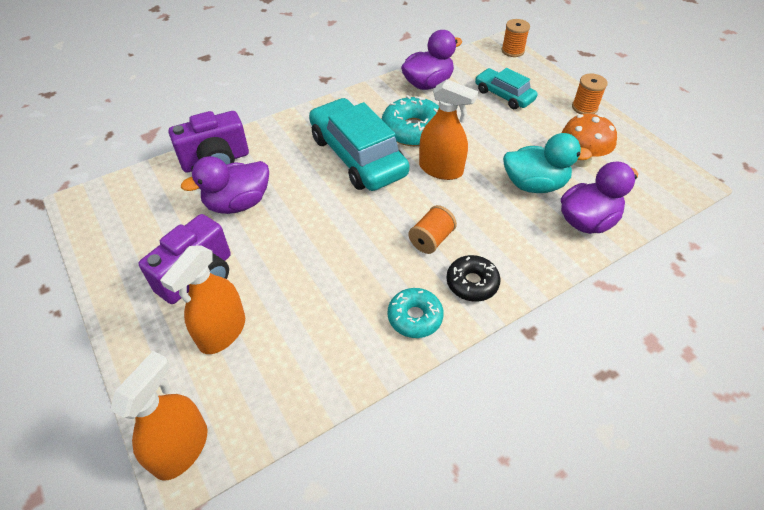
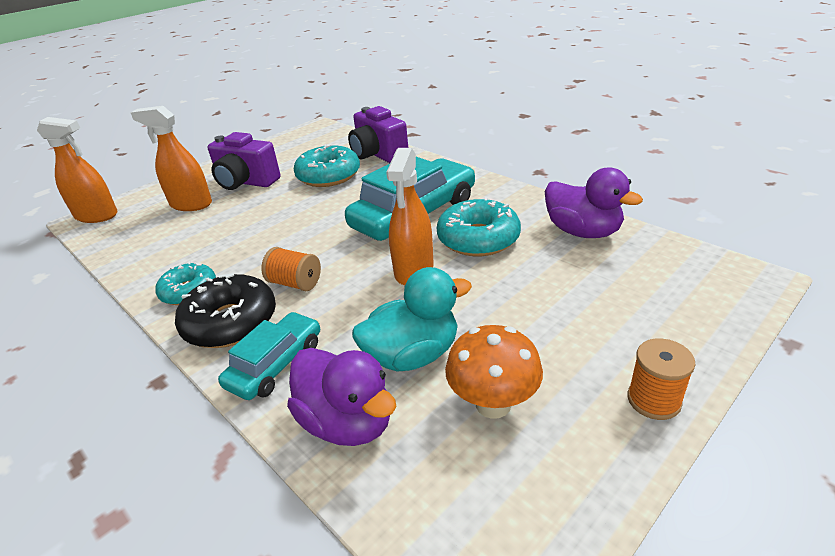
camera: 80 degrees right, 15 degrees down
purple duck [181,156,269,214] -> turquoise donut [294,144,360,187]
black donut [446,255,500,302] -> black donut [175,273,276,348], size x1.54
turquoise car [475,68,537,109] -> turquoise car moved to [218,312,320,400]
orange spool [502,19,530,57] -> none
turquoise duck [503,133,592,193] -> turquoise duck turned 105 degrees counterclockwise [352,267,472,372]

